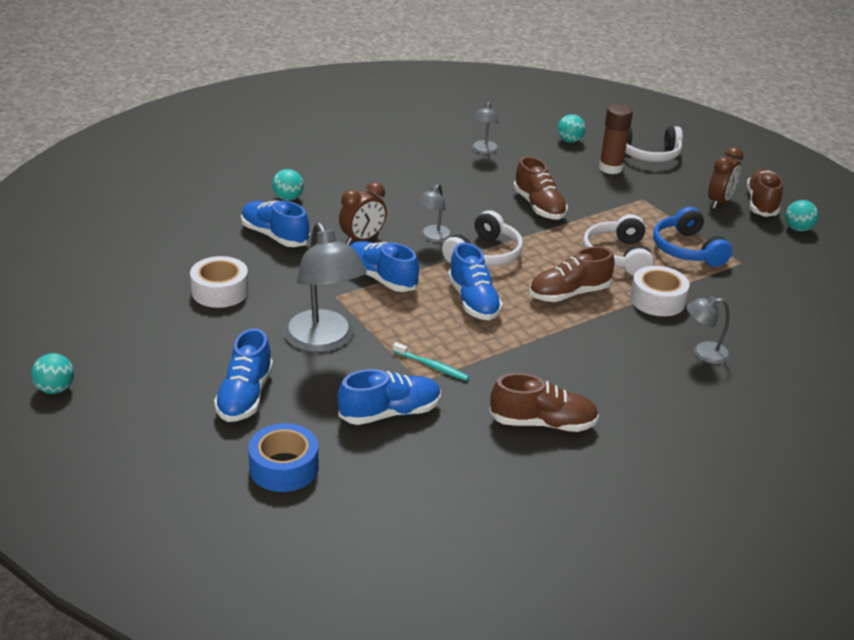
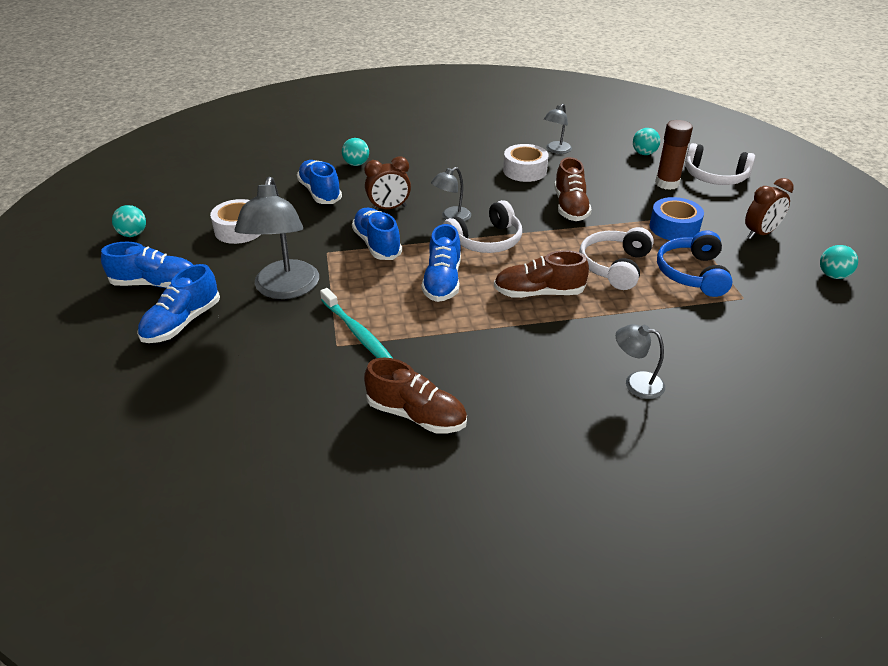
camera: 25 degrees right, 5 degrees up
turquoise ball [31,353,74,394] -> turquoise ball moved to [112,205,146,237]
blue tape [248,423,318,492] -> blue tape moved to [649,197,704,240]
blue shoe [338,369,441,425] -> blue shoe moved to [101,242,193,288]
turquoise toothbrush [393,342,469,381] -> turquoise toothbrush [320,288,392,358], size x1.55
white tape [630,266,690,316] -> white tape moved to [503,144,549,182]
brown shoe [747,169,783,217] -> none

